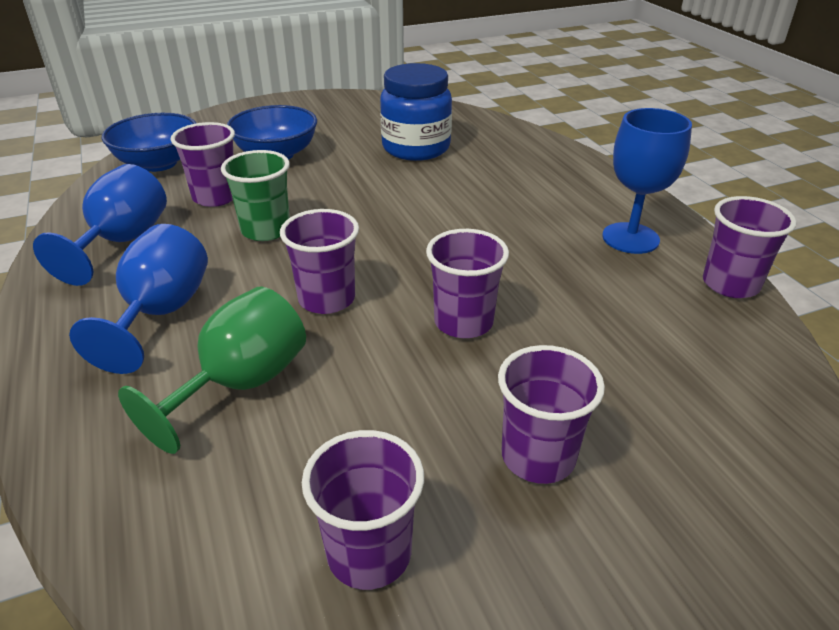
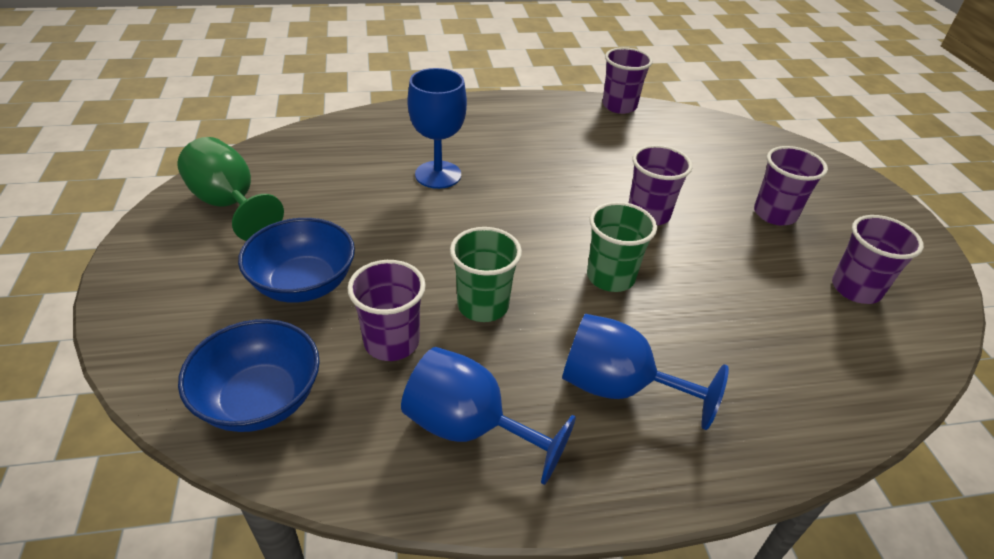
camera: 80 degrees left, 5 degrees up
green goblet [118,287,306,454] -> green goblet moved to [177,137,284,241]
purple cup [280,209,359,314] -> green cup [587,202,657,292]
blue jar [380,63,452,161] -> none
blue goblet [602,108,692,254] -> blue goblet moved to [407,68,467,189]

